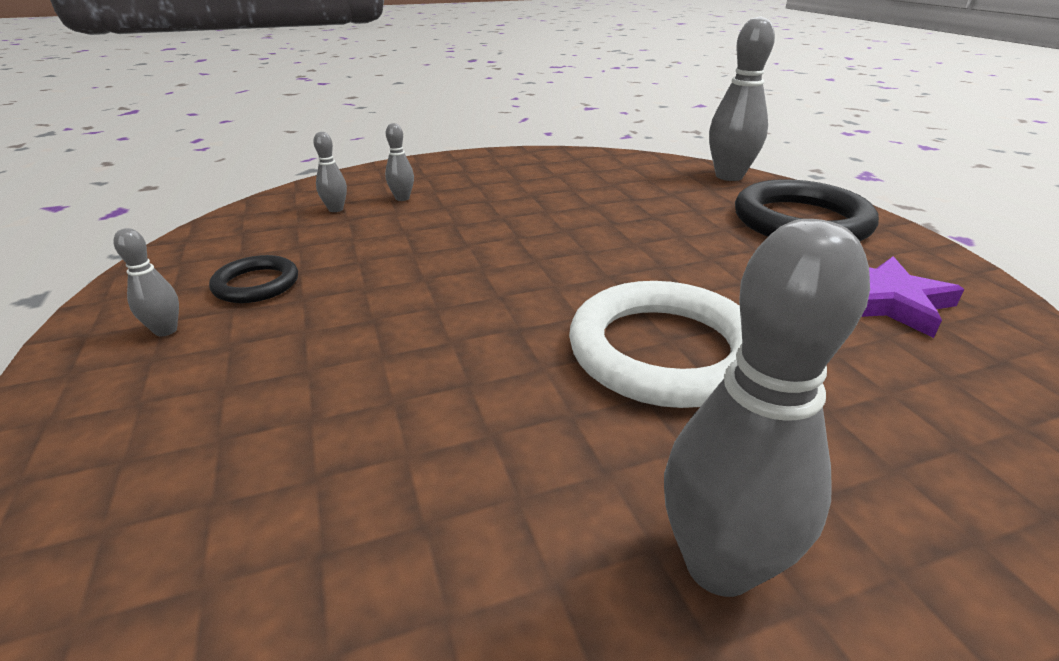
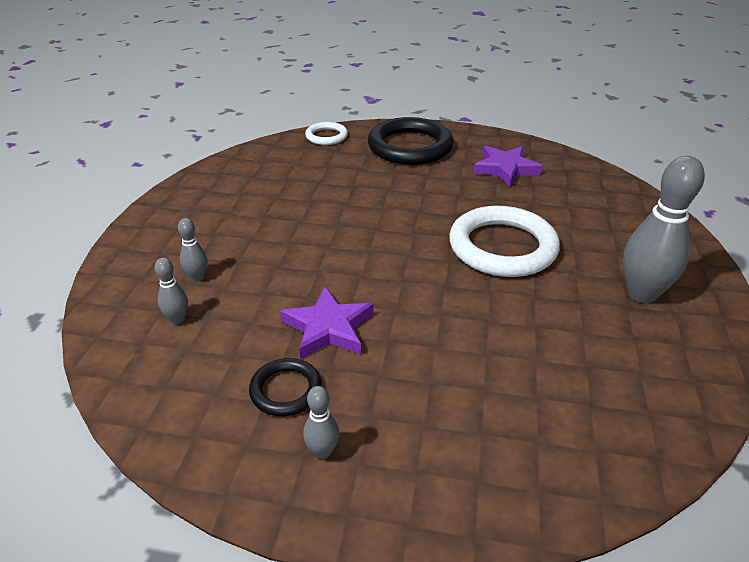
camera: 60 degrees left, 5 degrees up
grey bowling pin [709,16,775,181] -> white ring [305,122,348,145]
none -> purple star [280,286,373,359]

